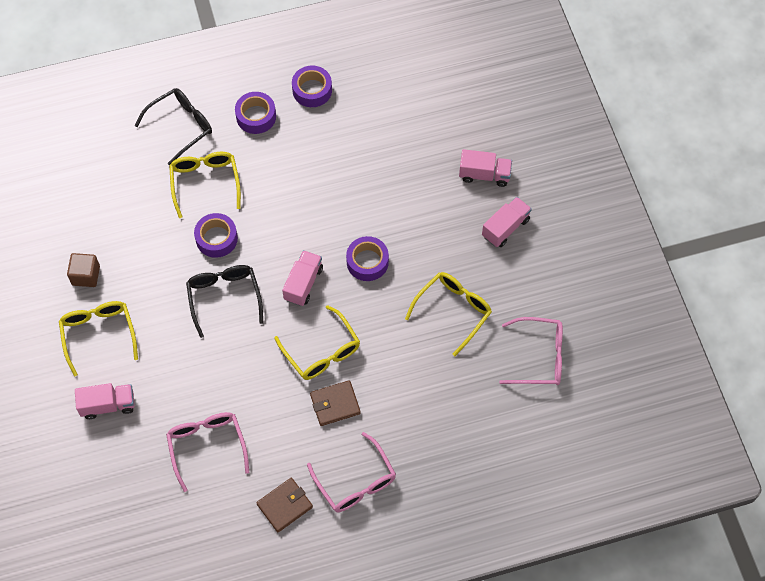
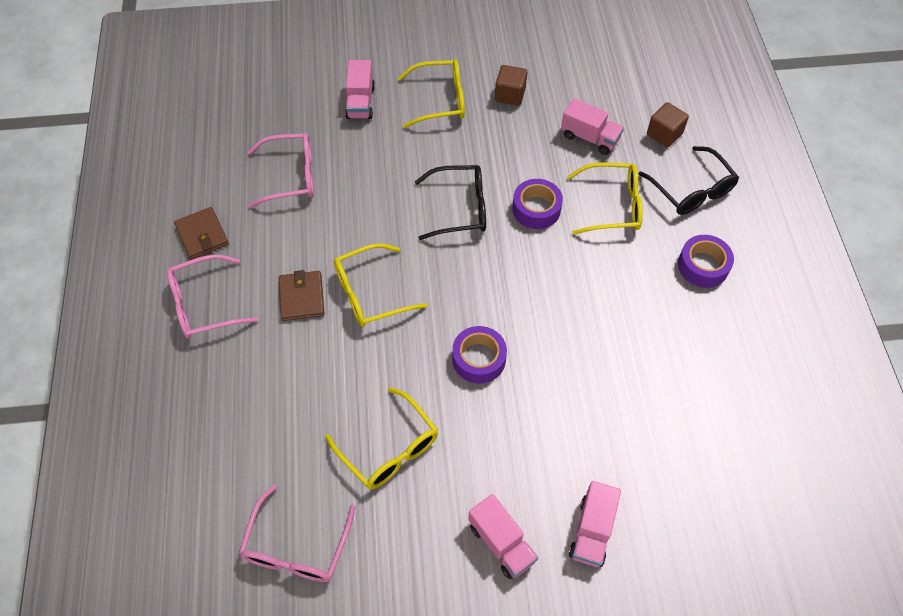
camera: 100 degrees right, 5 degrees down
pink truck [282,250,323,306] -> pink truck moved to [561,98,624,155]
purple tape [292,66,332,107] -> none
none -> brown cube [647,102,689,147]

